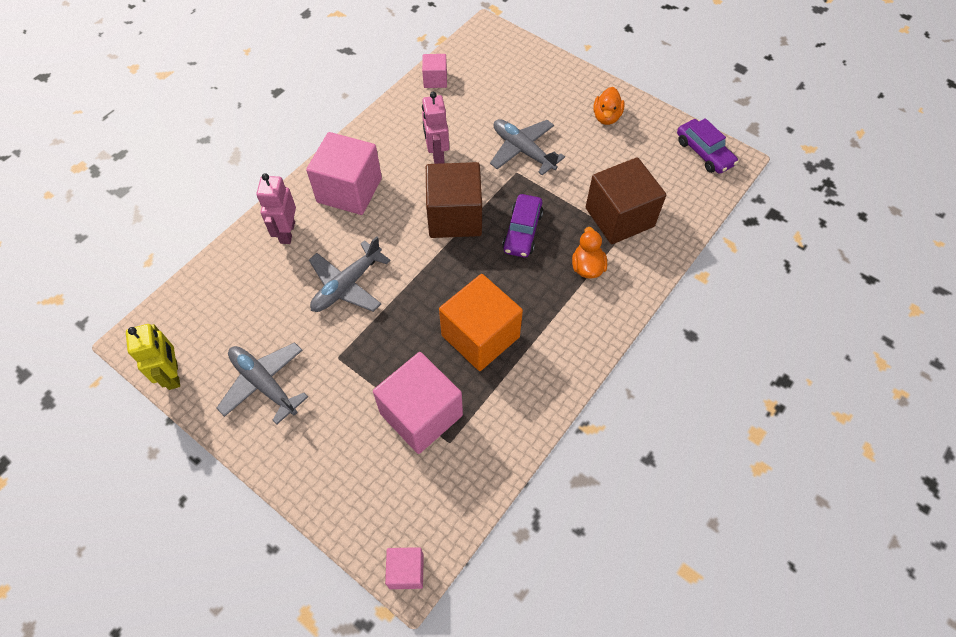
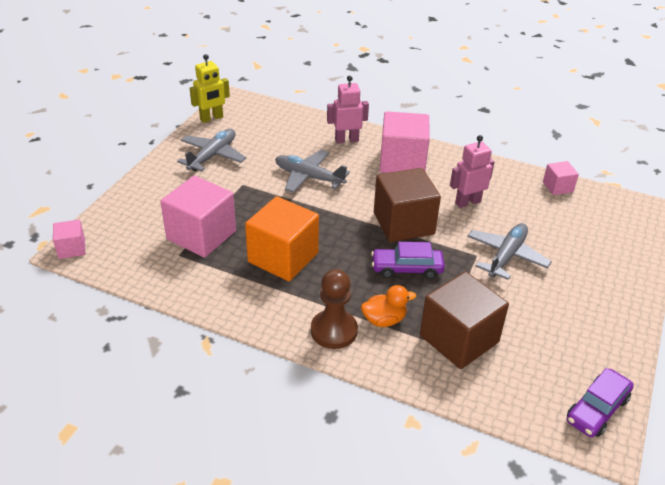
camera: 75 degrees right, 20 degrees down
orange duck [593,87,625,125] -> none
none -> brown pawn [311,269,358,349]

